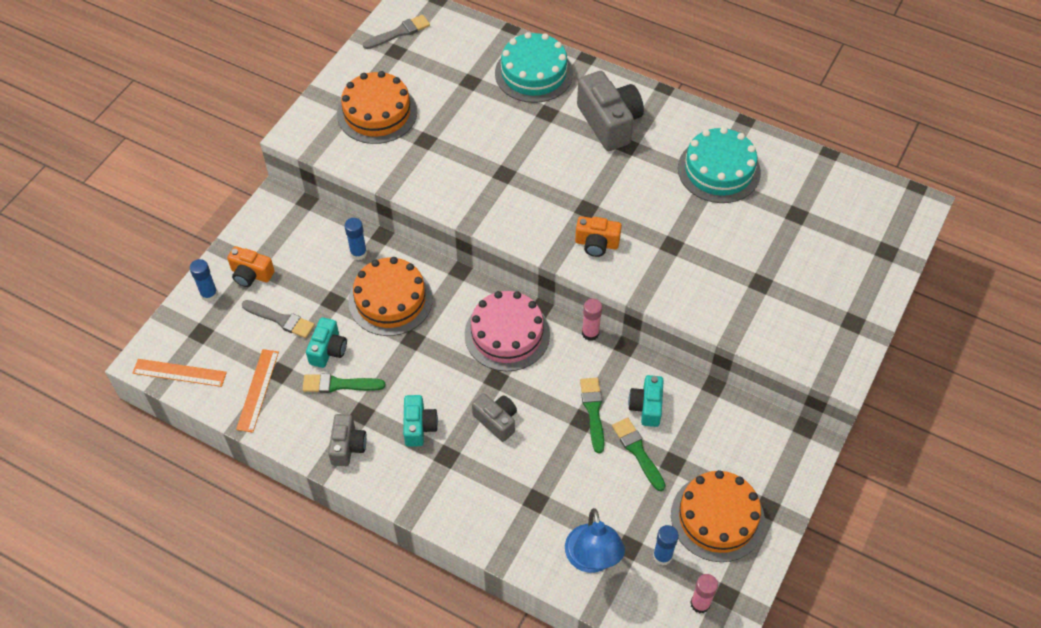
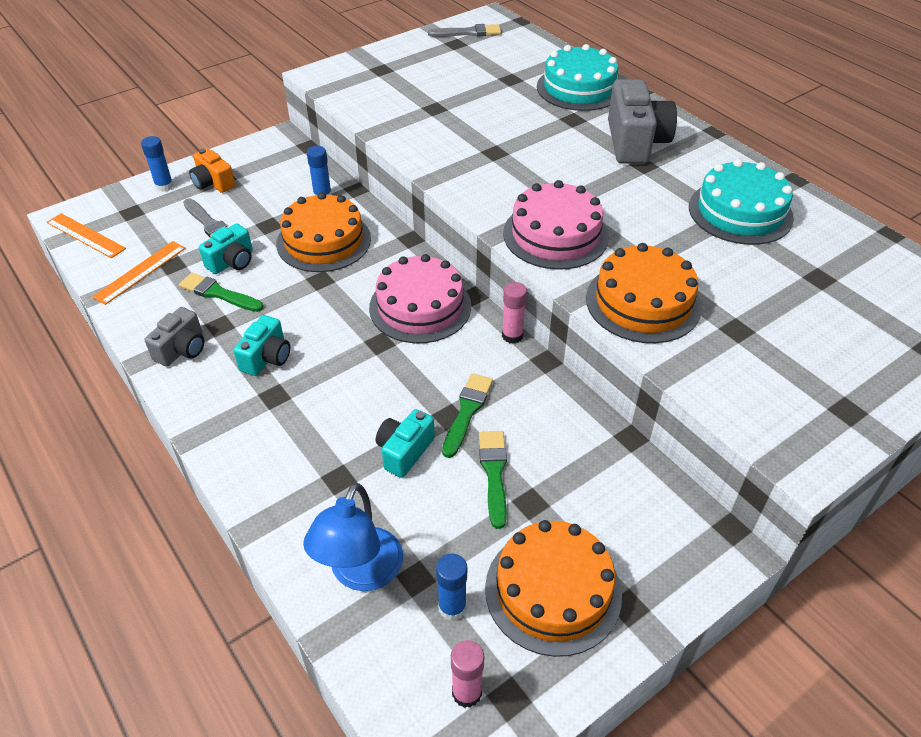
camera: 25 degrees right, 10 degrees down
orange cake [337,71,417,144] -> orange cake moved to [586,243,702,343]
grey camera [472,393,517,442] -> none
orange camera [575,216,622,257] -> pink cake [503,180,609,270]
turquoise camera [628,375,664,427] -> turquoise camera moved to [376,409,435,478]

